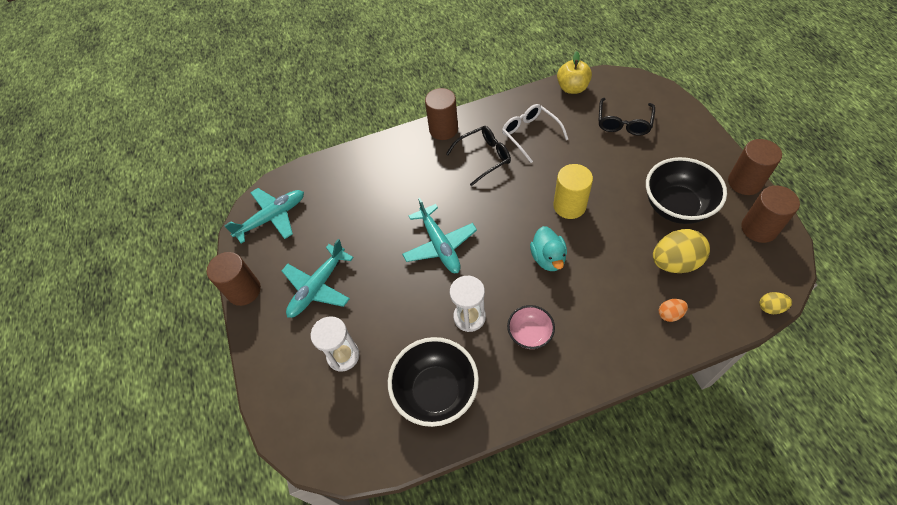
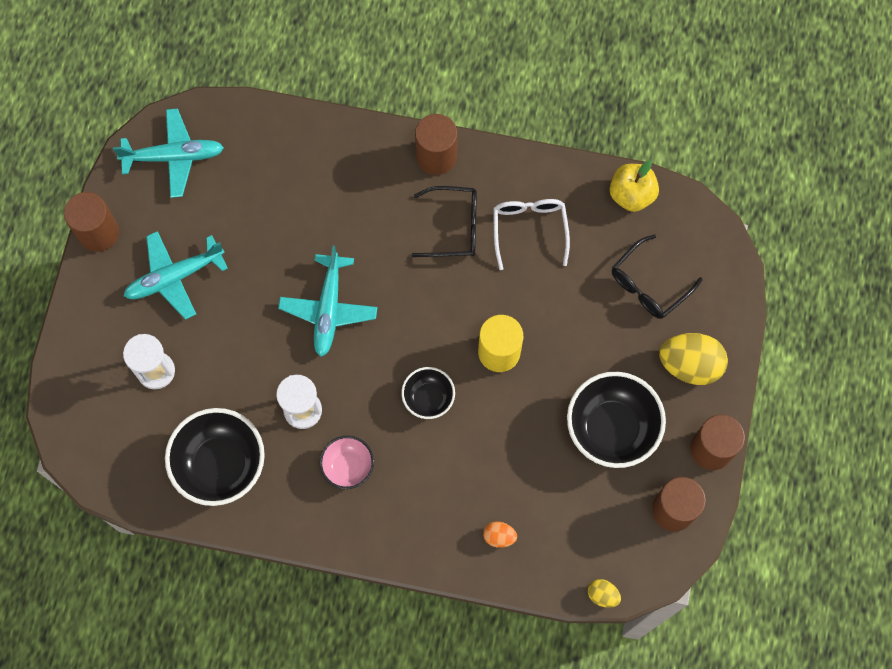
camera: 25 degrees right, 15 degrees up
turquoise duck [530,226,567,271] -> black bowl [401,367,455,419]
yellow egg [653,229,710,273] -> yellow egg moved to [659,333,728,385]

